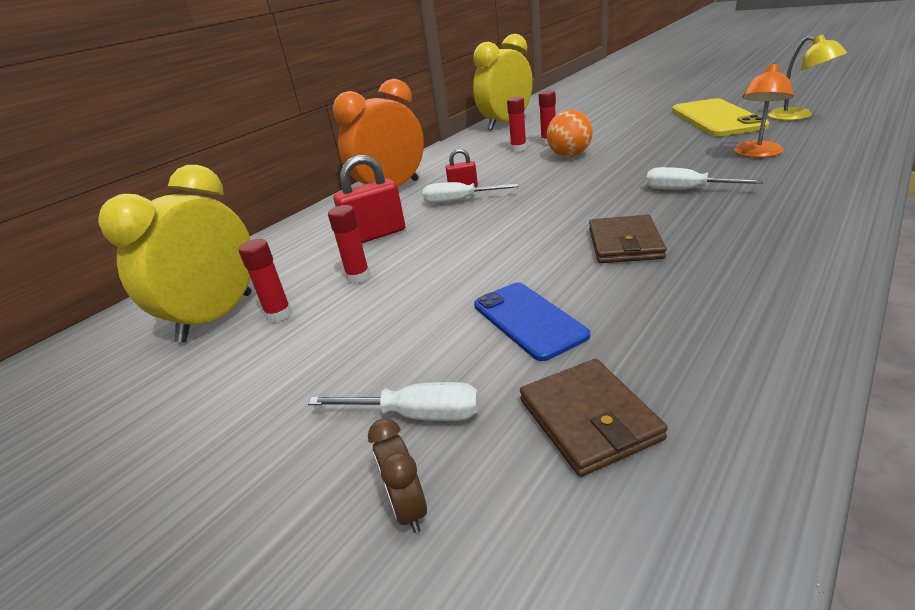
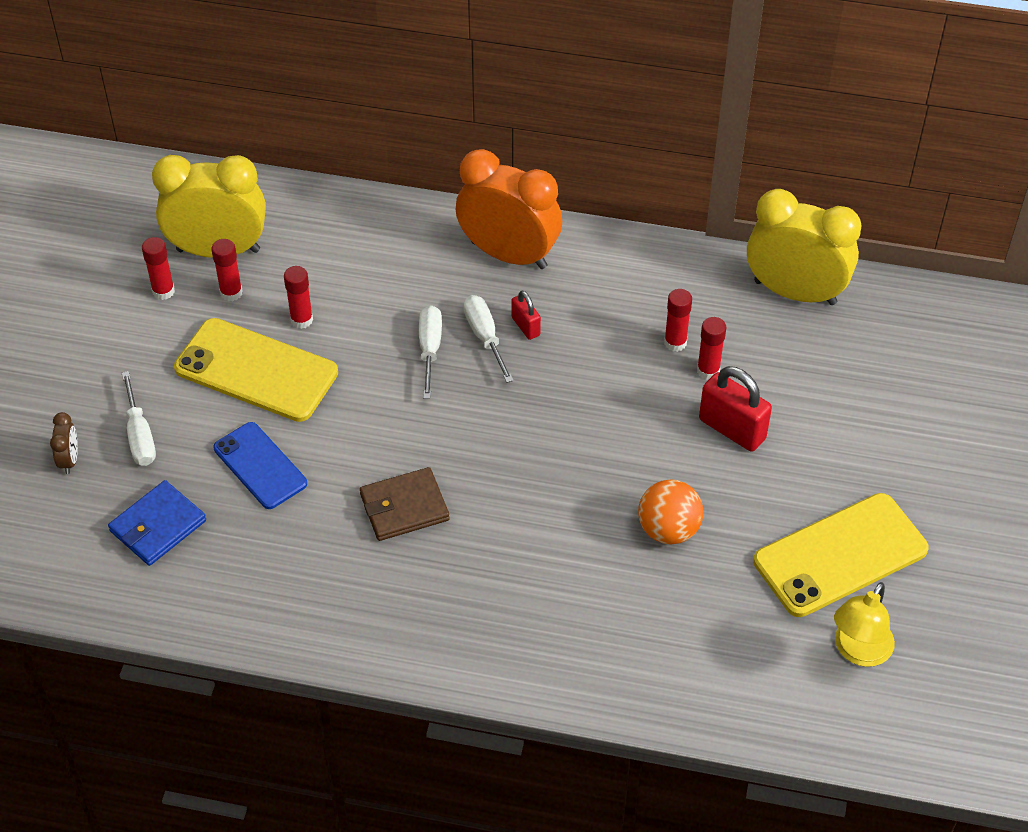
camera: 60 degrees right, 20 degrees up
red padlock [334,155,405,243] -> red padlock moved to [699,366,772,452]
brown clock [368,418,427,533] -> brown clock turned 135 degrees clockwise [50,412,78,474]
blue phone [474,283,590,361] -> blue phone turned 75 degrees counterclockwise [213,422,307,509]
brown wallet [520,359,668,477] -> blue wallet [108,480,206,566]
orange ball [547,110,593,157] -> orange ball moved to [638,480,703,545]
white screwdriver [646,167,763,190] -> white screwdriver moved to [419,305,442,399]
orange lamp [734,63,793,158] -> none
none -> red glue stick [142,237,175,300]
none -> yellow phone [174,318,338,422]

